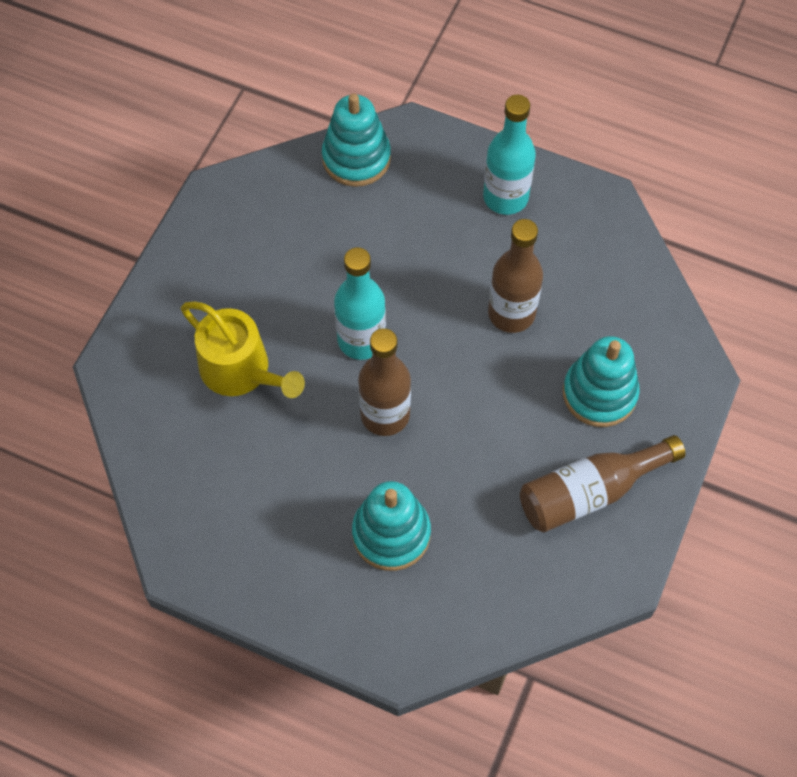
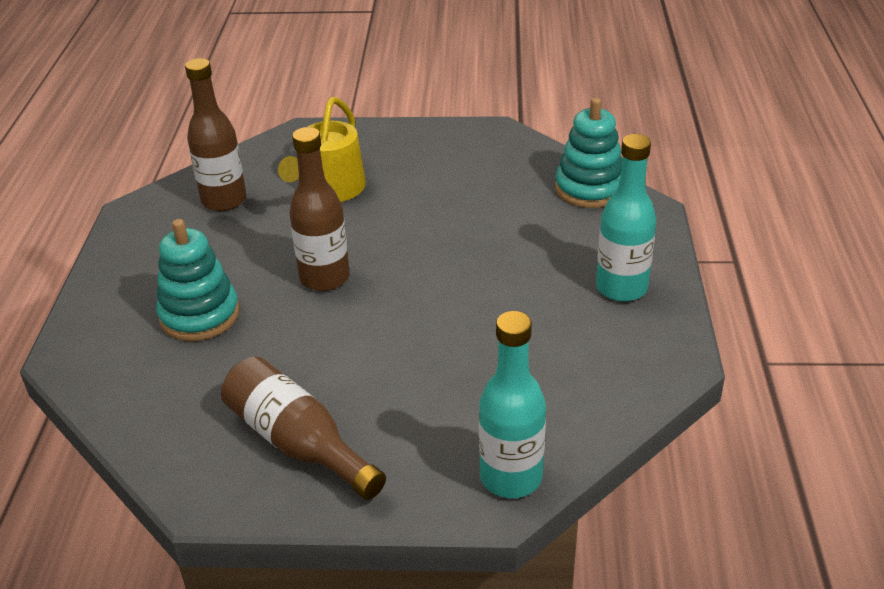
camera: 70 degrees right, 25 degrees down
turquoise bottle [334,247,386,360] -> turquoise bottle moved to [479,311,546,498]
brown bottle [488,219,543,333] -> brown bottle moved to [185,58,247,211]
turquoise stacking toy [563,336,640,427] -> none

